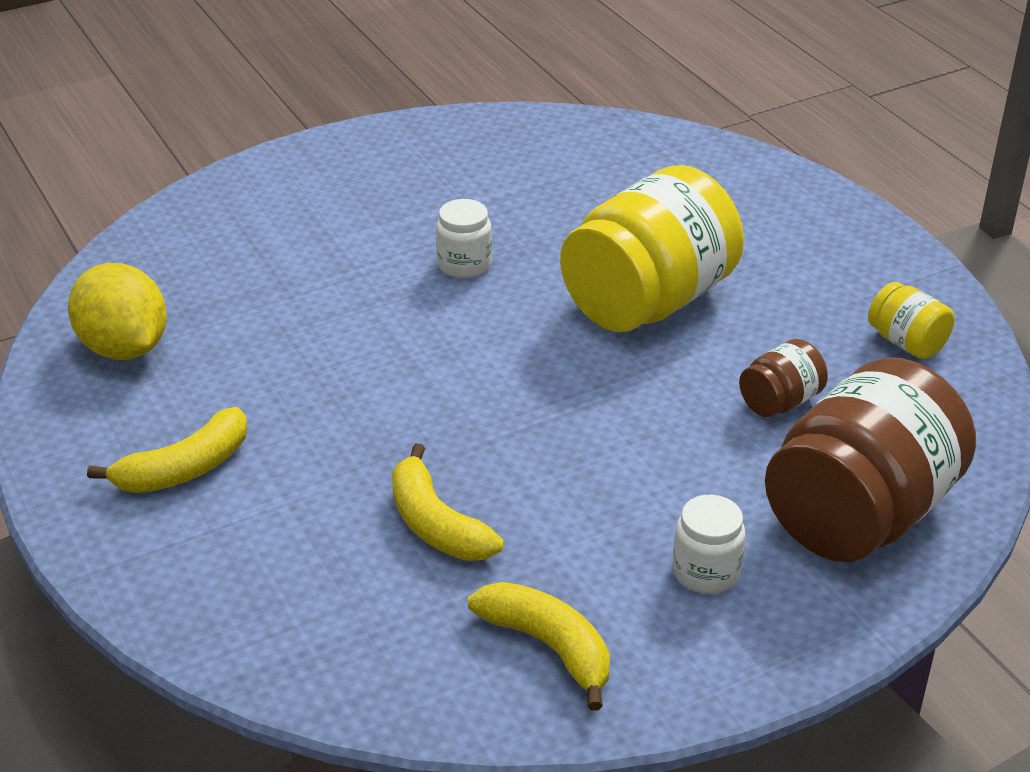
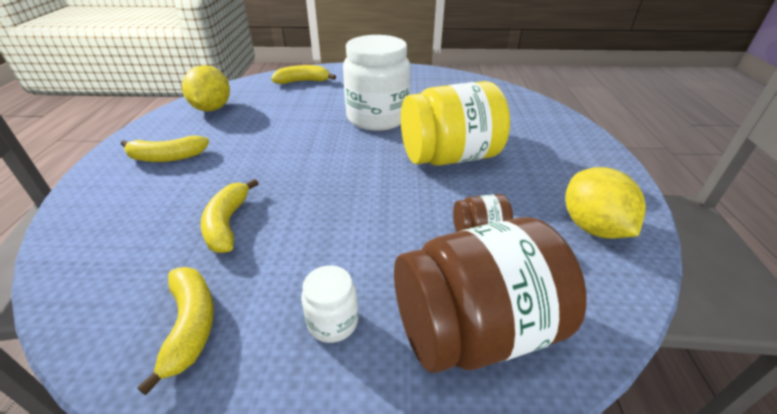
camera: 30 degrees right, 0 degrees up
white jar [436,199,492,278] -> white jar [343,35,410,131], size x2.25
yellow jar [868,282,955,359] -> yellow lemon [565,167,646,239]
none -> yellow banana [271,65,336,84]

